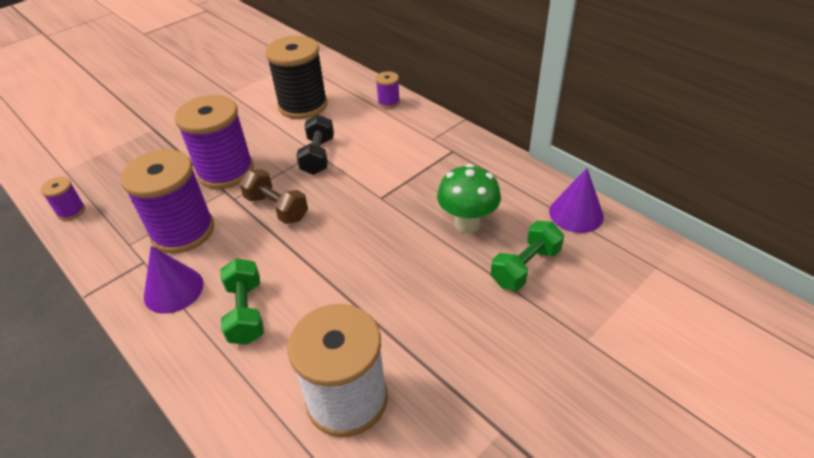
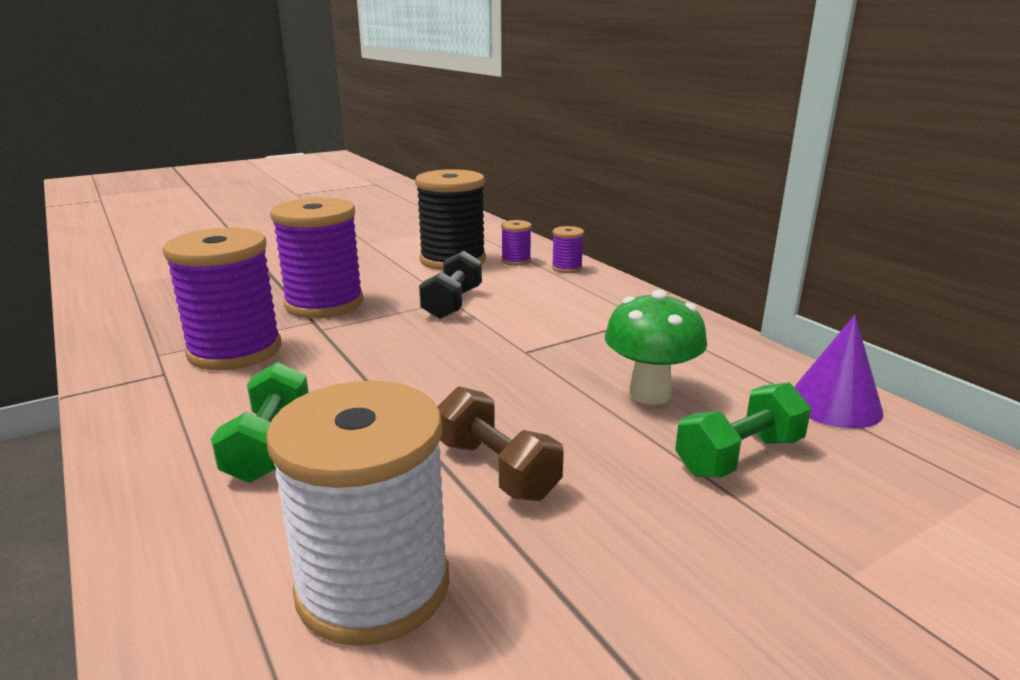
camera: 10 degrees right, 20 degrees down
purple spool [41,177,85,221] -> purple spool moved to [501,220,532,266]
purple cone [144,246,204,314] -> none
brown dumbbell [239,169,308,224] -> brown dumbbell moved to [437,386,564,501]

